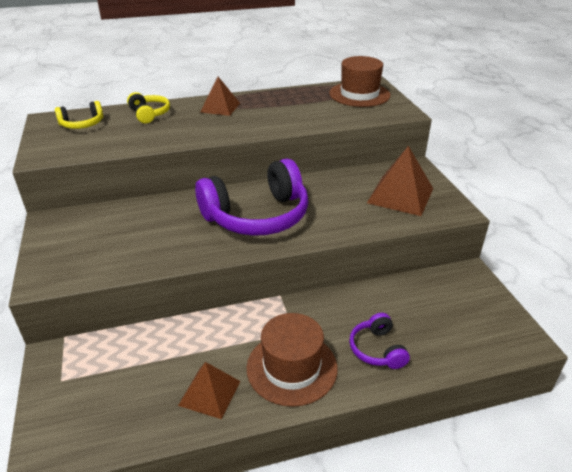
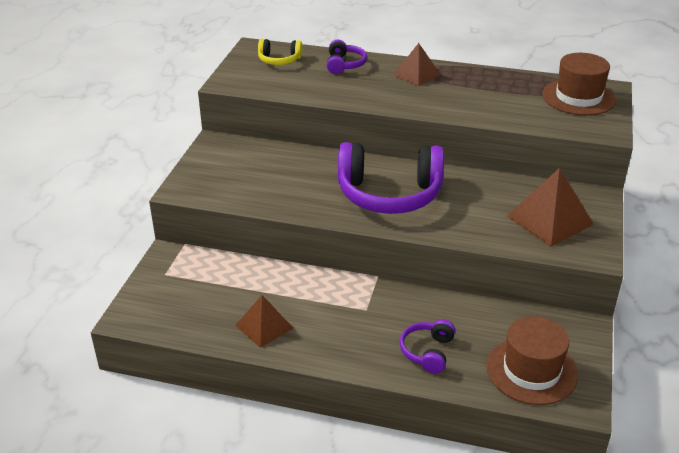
camera: 30 degrees right, 0 degrees up
yellow headphones [127,92,170,123] -> purple headphones [327,40,367,74]
brown hat [246,313,338,407] -> brown hat moved to [486,316,578,405]

